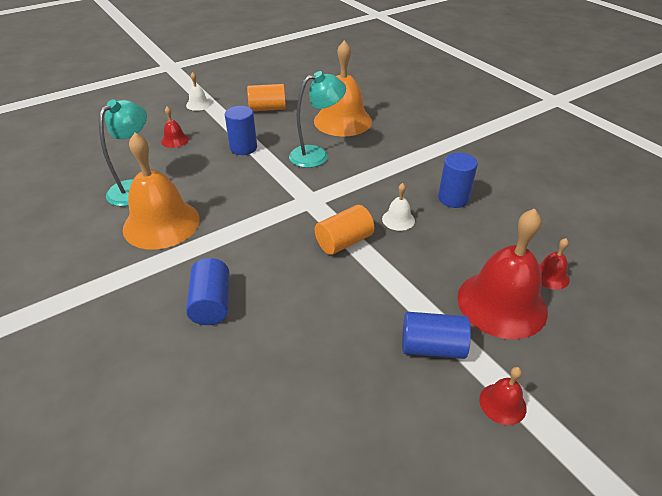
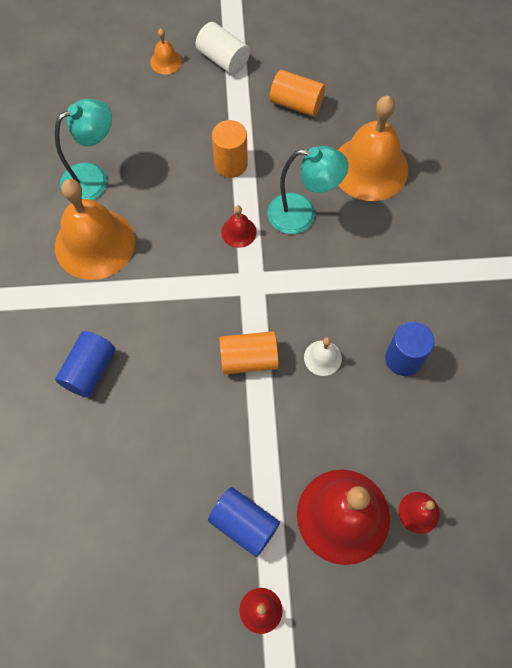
camera: 30 degrees right, 25 degrees up
red bell [161,106,189,148] -> red bell moved to [221,205,257,248]
white bell [186,72,211,111] -> white cylinder [196,22,250,75]
blue cylinder [225,106,257,155] -> orange cylinder [212,120,248,178]
none -> orange bell [150,28,182,74]

